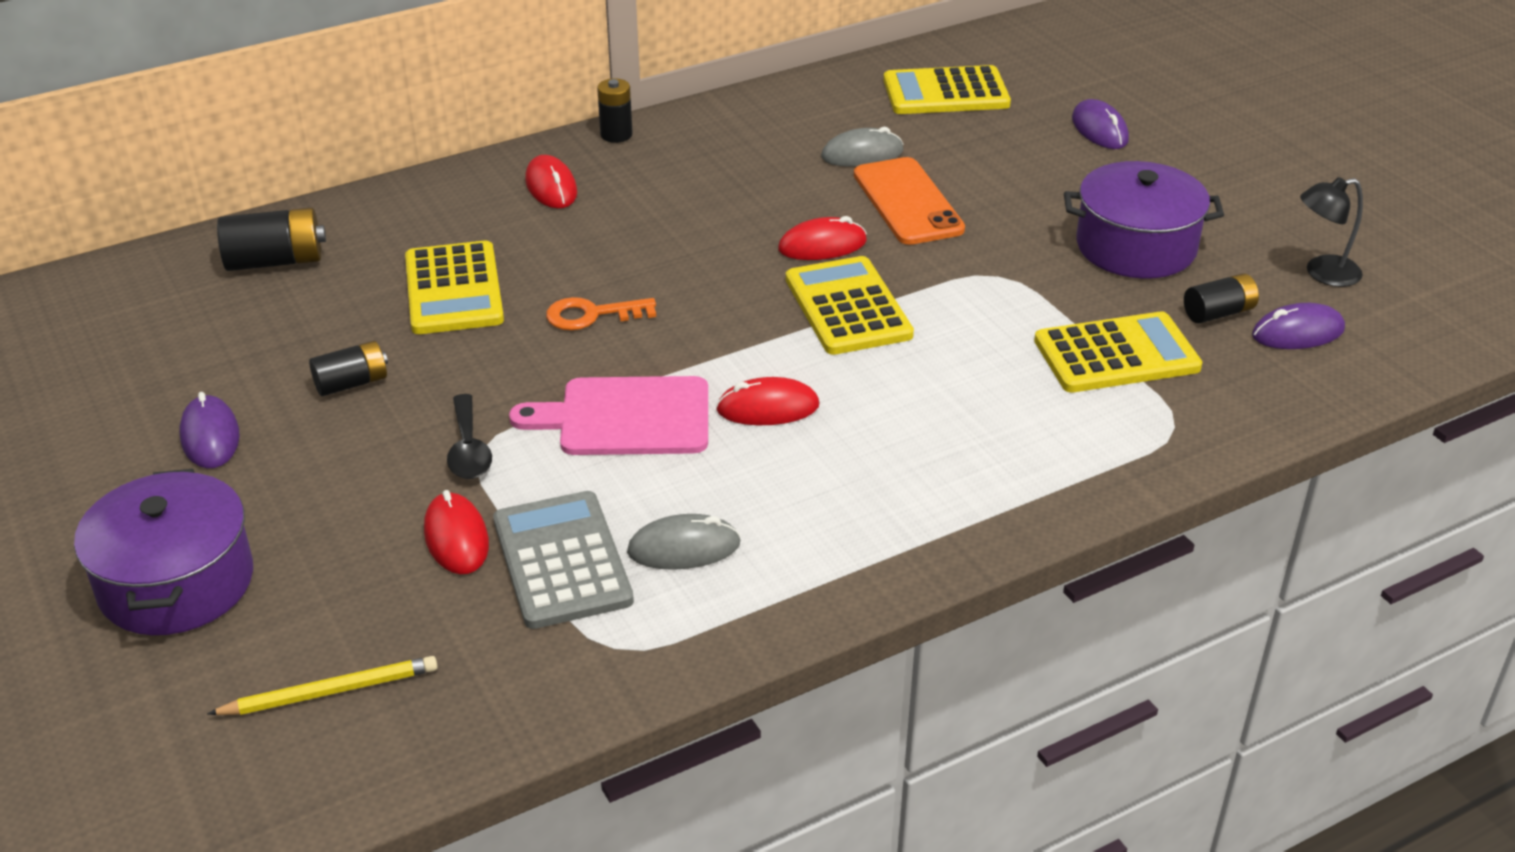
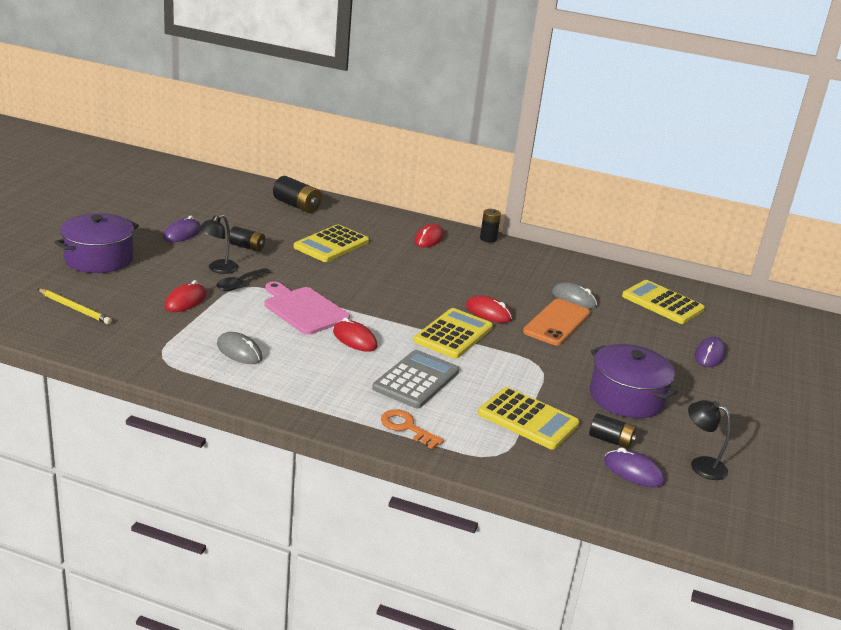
camera: 45 degrees right, 10 degrees down
grey calculator [493,491,634,629] -> grey calculator moved to [372,350,459,408]
orange key [546,297,656,330] -> orange key moved to [381,409,444,449]
none -> black lamp [198,215,238,274]

